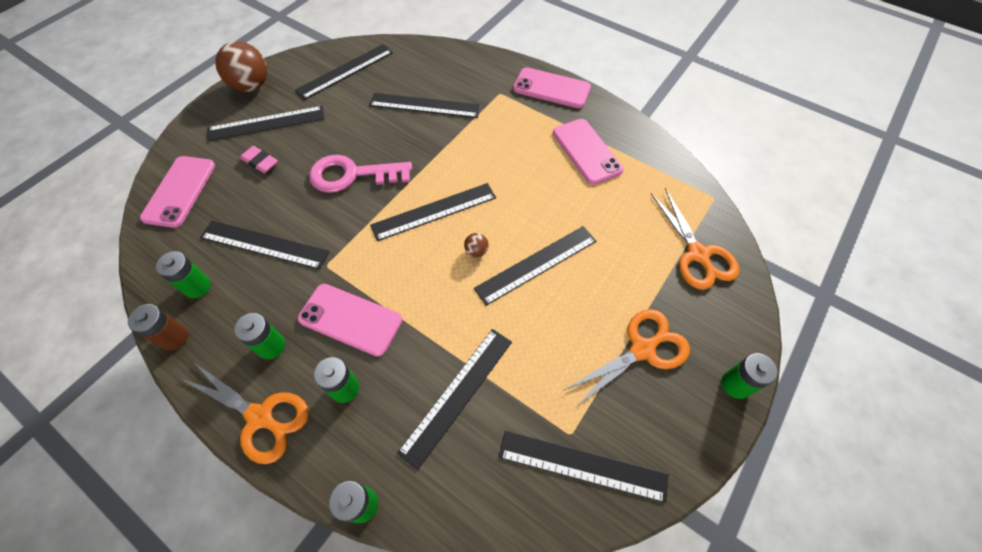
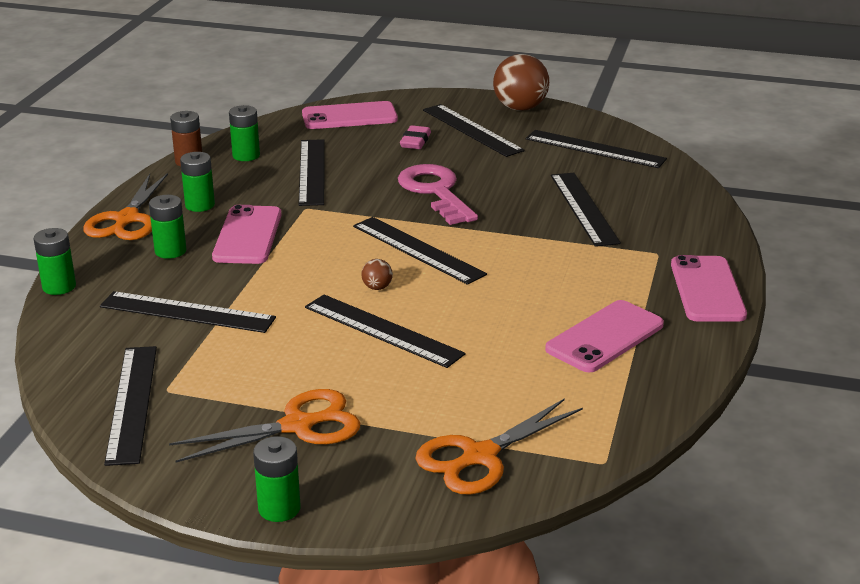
camera: 70 degrees right, 30 degrees down
orange scissors [563,309,690,407] -> orange scissors turned 60 degrees counterclockwise [169,389,360,462]

